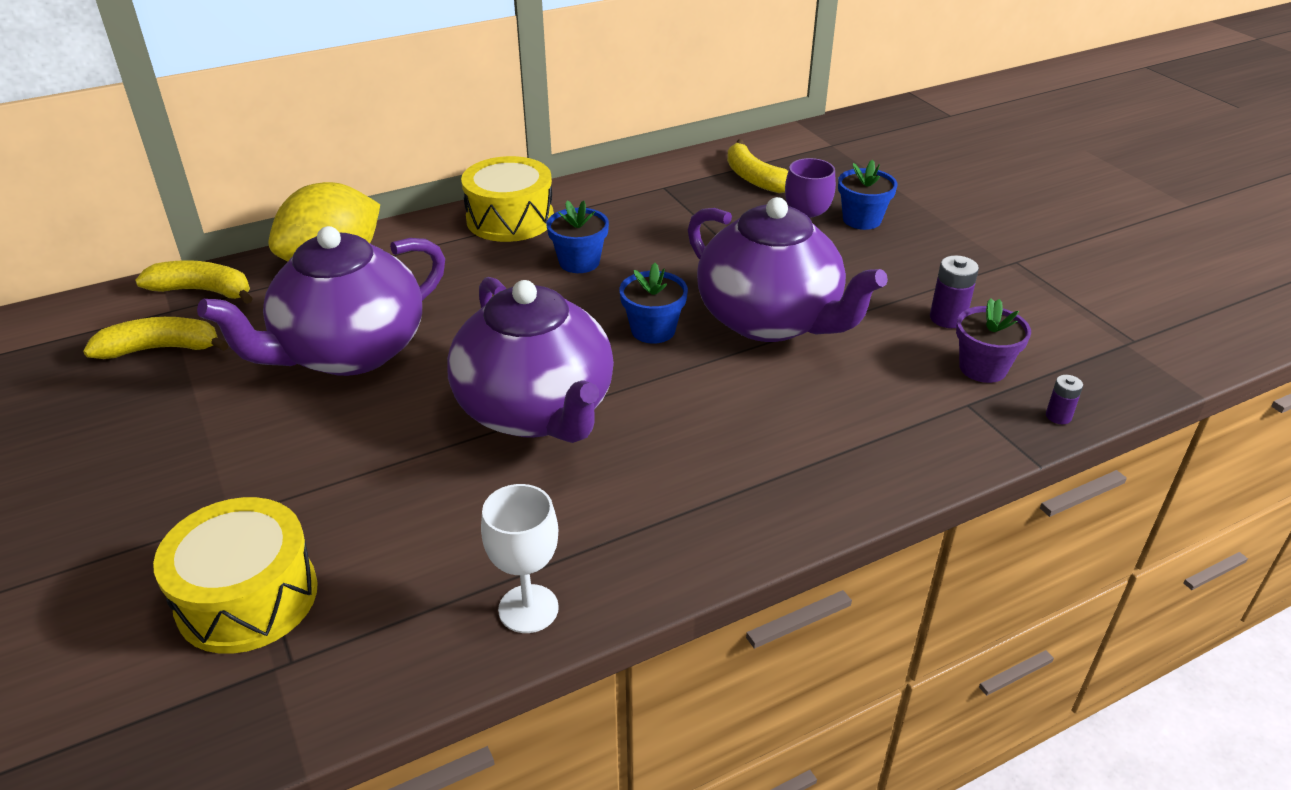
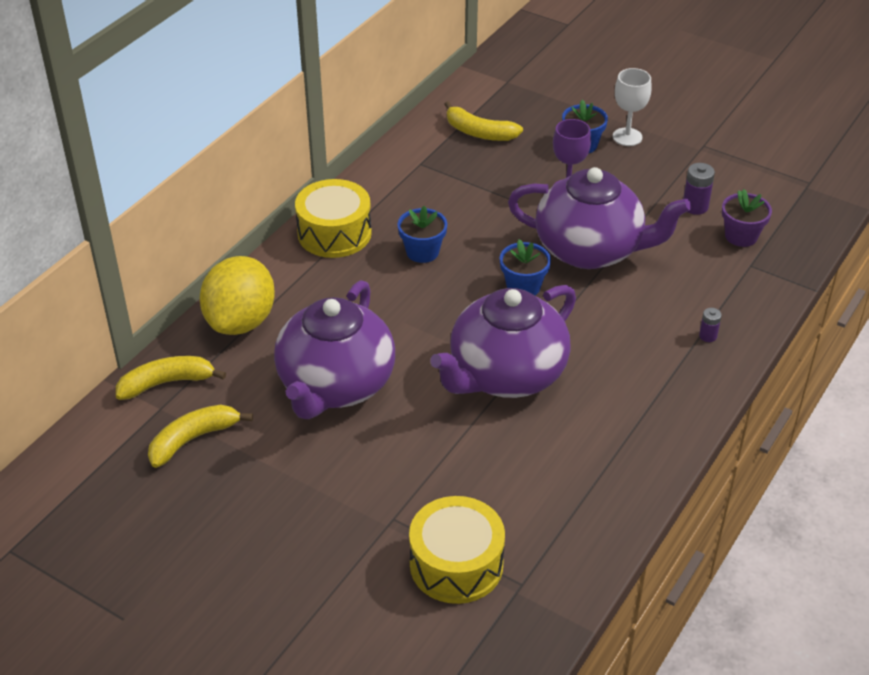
camera: 30 degrees left, 5 degrees up
purple teapot [447,277,614,443] -> purple teapot turned 105 degrees clockwise [430,285,576,398]
white goblet [481,484,559,633] -> white goblet moved to [613,68,652,146]
purple battery [1046,375,1083,424] -> purple battery moved to [699,308,722,342]

